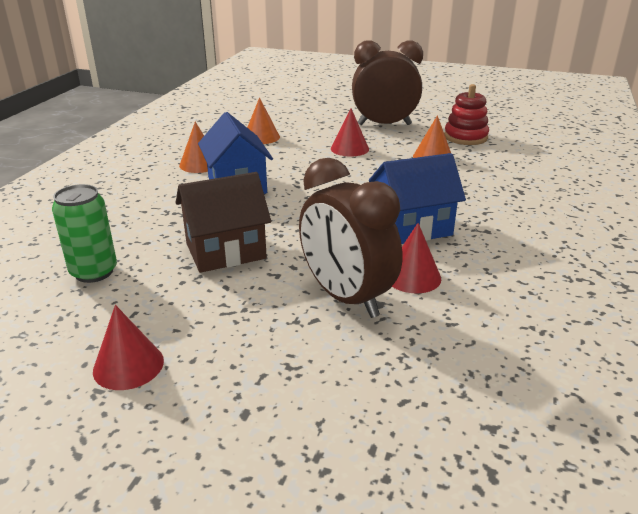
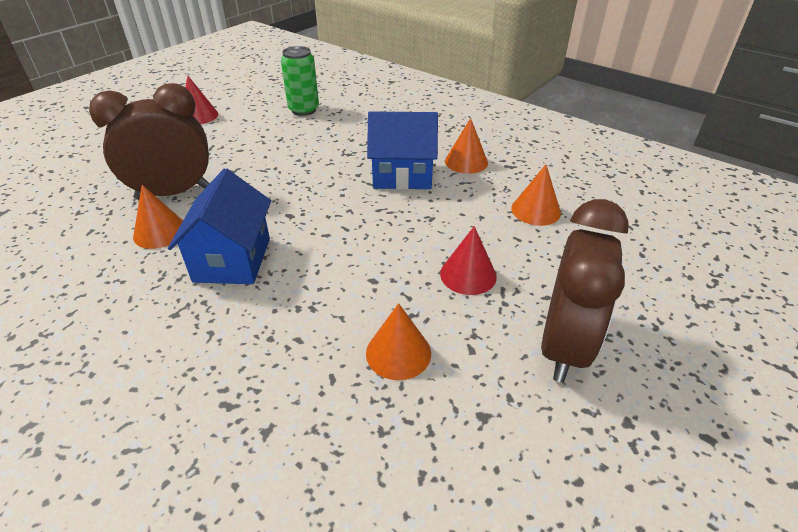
camera: 110 degrees right, 10 degrees up
brown house [176,172,271,273] -> none
red cone [392,223,441,294] -> orange cone [133,185,183,249]
red stacking toy [444,84,489,145] -> none

